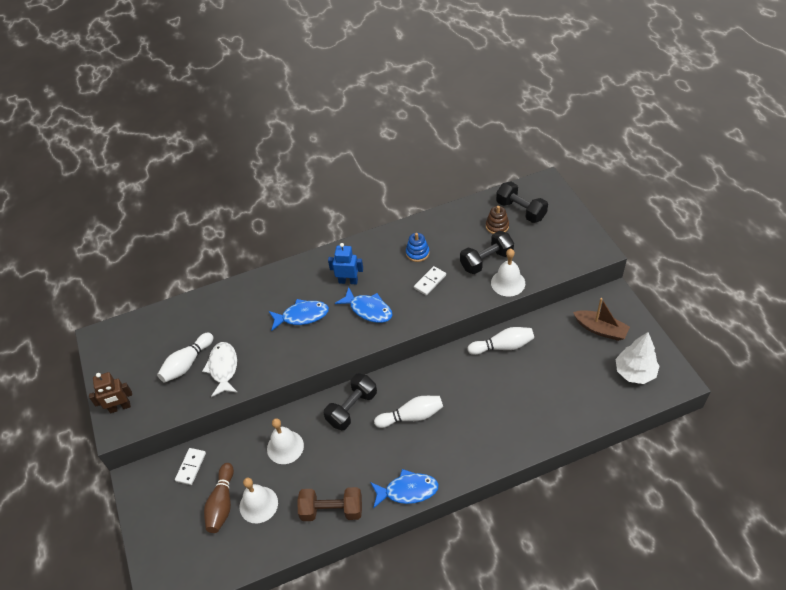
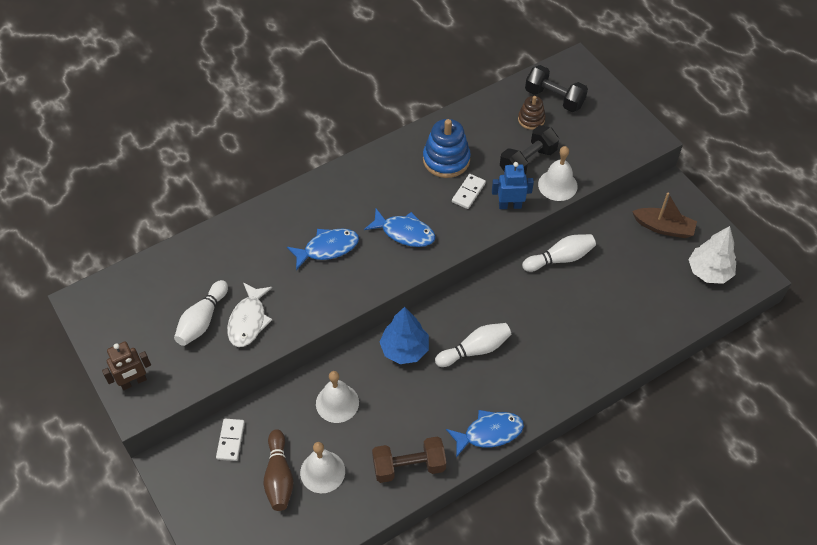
camera: 15 degrees left, 5 degrees up
white fish [202,342,238,397] -> white fish turned 150 degrees counterclockwise [227,282,272,347]
black dumbbell [324,373,377,430] -> blue tree [380,307,429,364]
blue robot [328,243,363,285] -> blue robot moved to [492,162,534,209]
blue stacking toy [406,233,429,262] -> blue stacking toy [423,119,471,178], size x1.70

